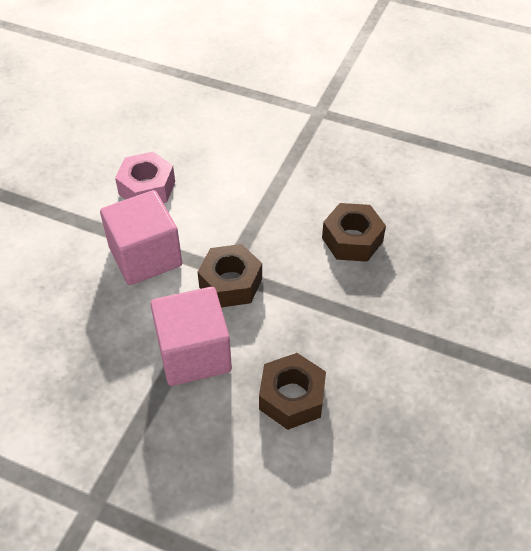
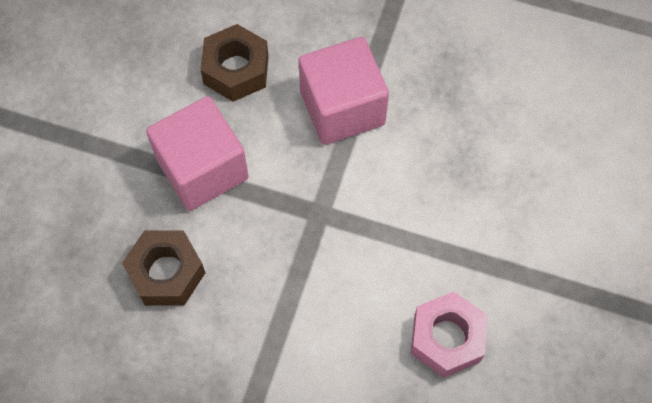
camera: 175 degrees right, 15 degrees up
pink cube [100,190,182,285] -> pink cube moved to [146,96,249,211]
brown nut [198,244,262,307] -> none

